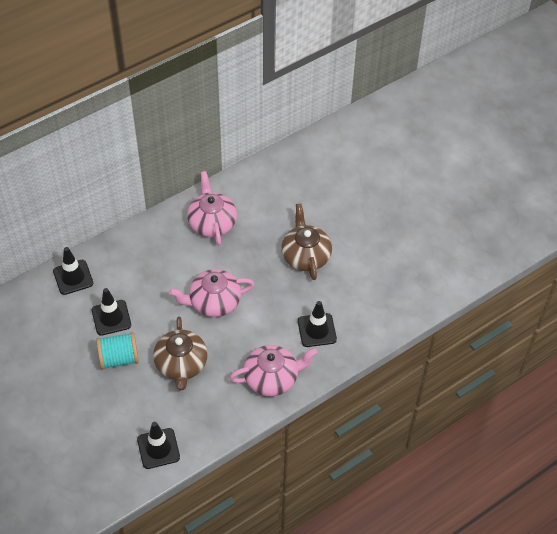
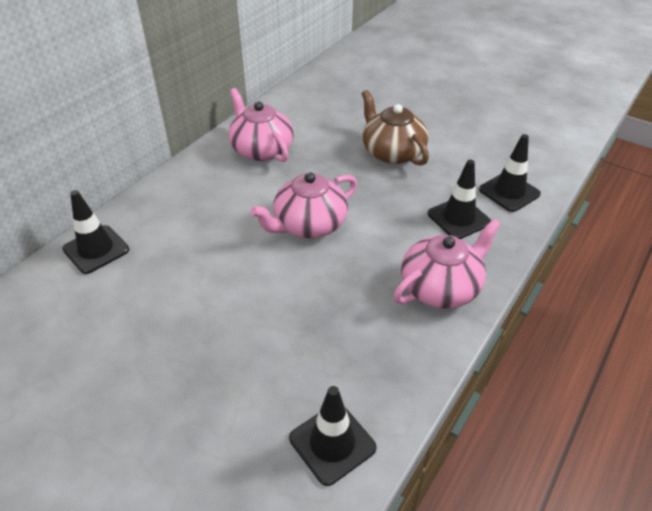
camera: 20 degrees left, 10 degrees down
black traffic cone [92,288,131,336] -> black traffic cone moved to [479,134,541,212]
turquoise spool [96,332,139,370] -> none
brown teapot [153,316,208,390] -> none

